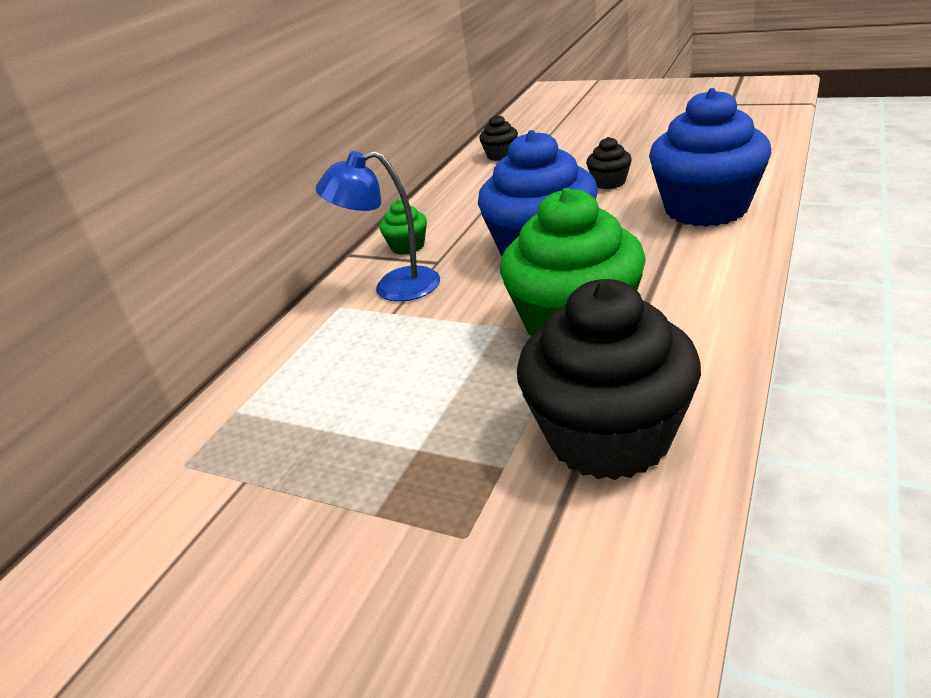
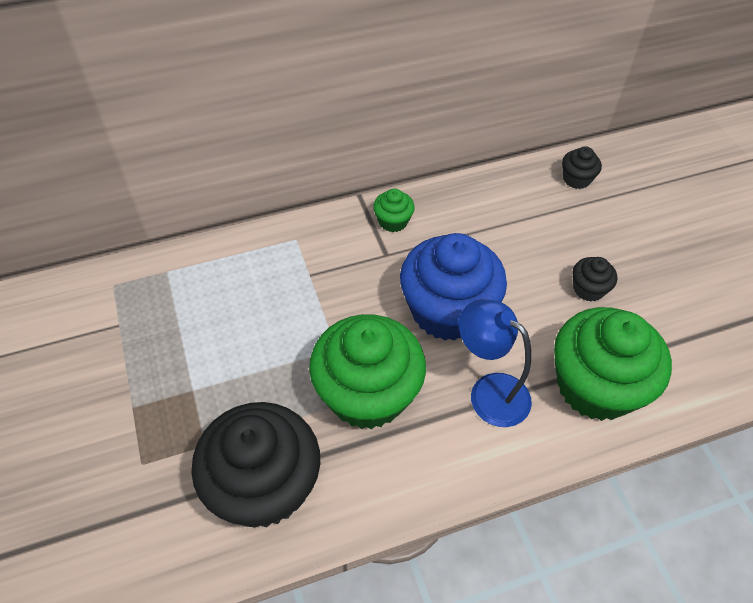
camera: 40 degrees right, 20 degrees up
blue lamp [316,151,440,302] -> blue lamp moved to [459,299,532,427]
blue cupcake [649,88,771,227] -> green cupcake [554,307,672,421]

